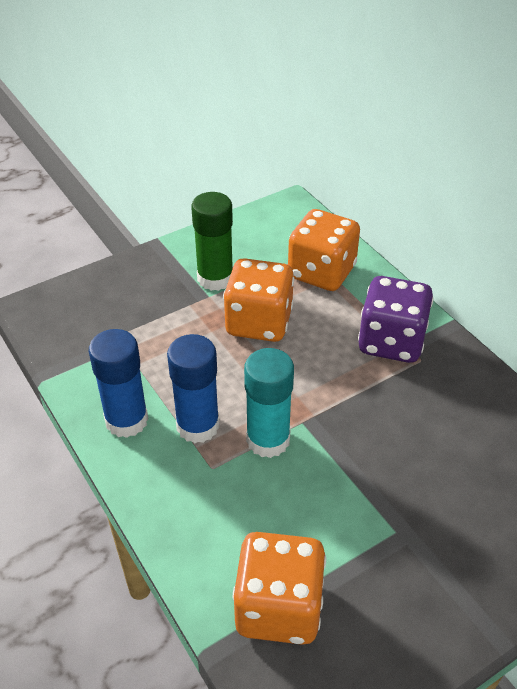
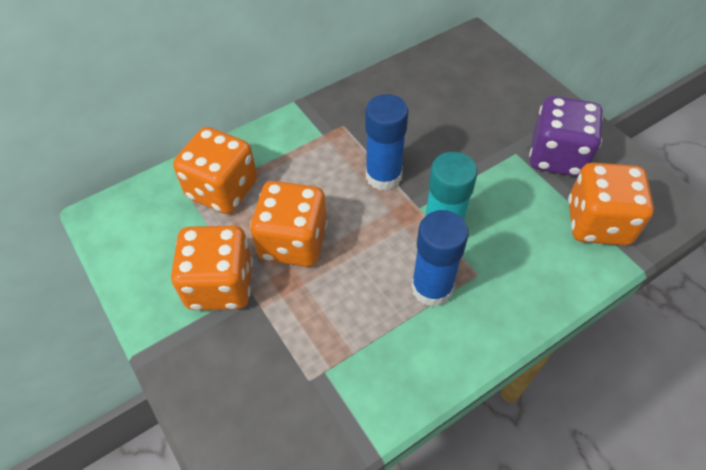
camera: 90 degrees left, 10 degrees up
blue glue stick [89,329,148,438] -> blue glue stick moved to [365,94,408,191]
green glue stick [191,192,233,291] -> orange dice [171,225,253,310]
purple dice [358,276,434,363] -> purple dice moved to [529,96,603,177]

